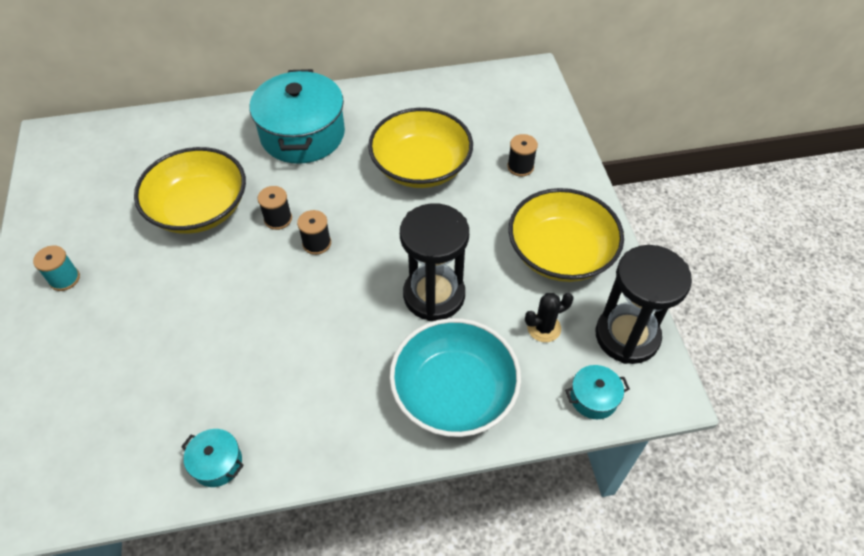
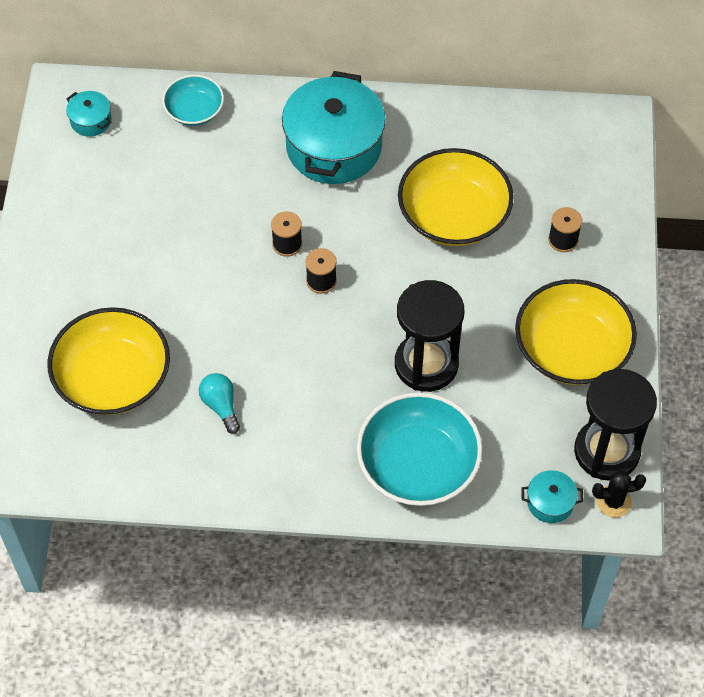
camera: 15 degrees right, 5 degrees up
turquoise spool [33,245,80,291] -> none
yellow bowl [134,147,246,234] -> yellow bowl moved to [47,307,170,415]
turquoise pot [181,429,244,487] -> turquoise pot moved to [66,91,111,137]
black cactus [525,293,574,342] -> black cactus moved to [592,470,646,518]
none -> turquoise bowl [162,75,224,126]
none -> turquoise light bulb [199,373,240,434]

